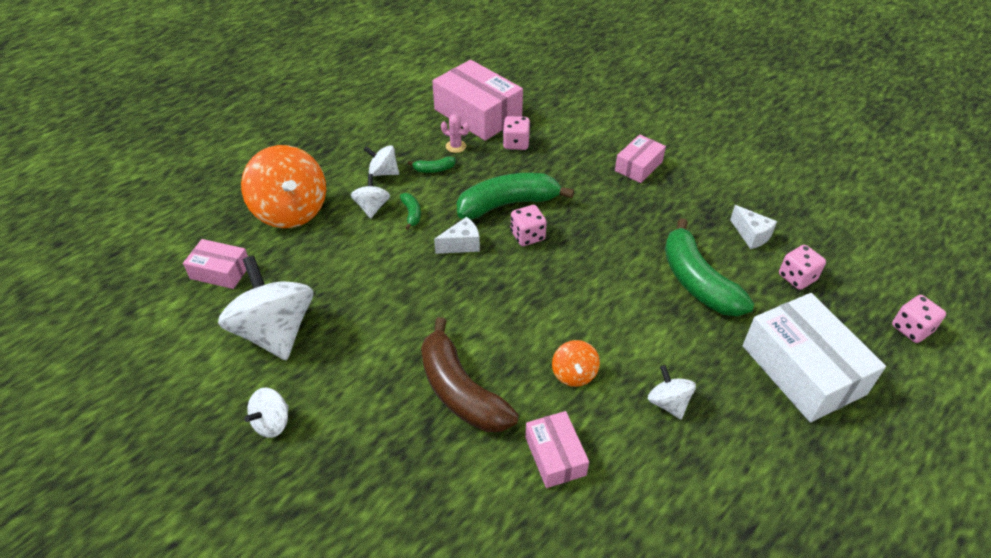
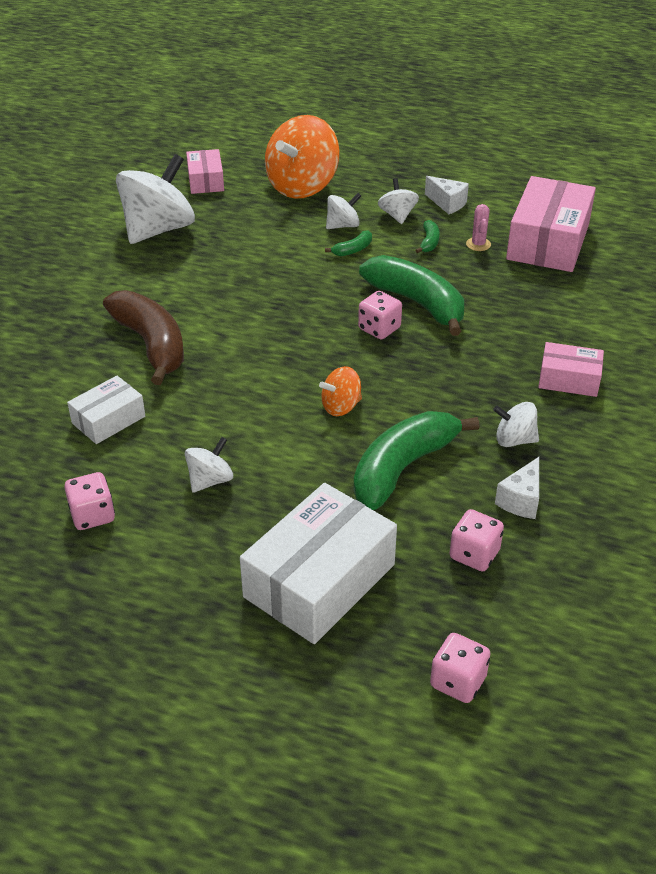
camera: 65 degrees right, 5 degrees down
white spinning top [244,388,289,438] -> white spinning top moved to [493,402,539,447]
green banana [408,157,456,173] -> green banana turned 135 degrees counterclockwise [415,220,440,253]
brown banana [421,317,519,432] -> brown banana turned 120 degrees clockwise [103,290,184,385]
white cheese [434,217,480,254] -> white cheese moved to [425,176,469,214]
pink dice [503,116,530,150] -> pink dice moved to [64,472,115,530]
pink box [525,411,589,488] -> white box [67,376,145,444]
orange spinning top [552,340,600,387] -> orange spinning top moved to [319,366,362,416]

